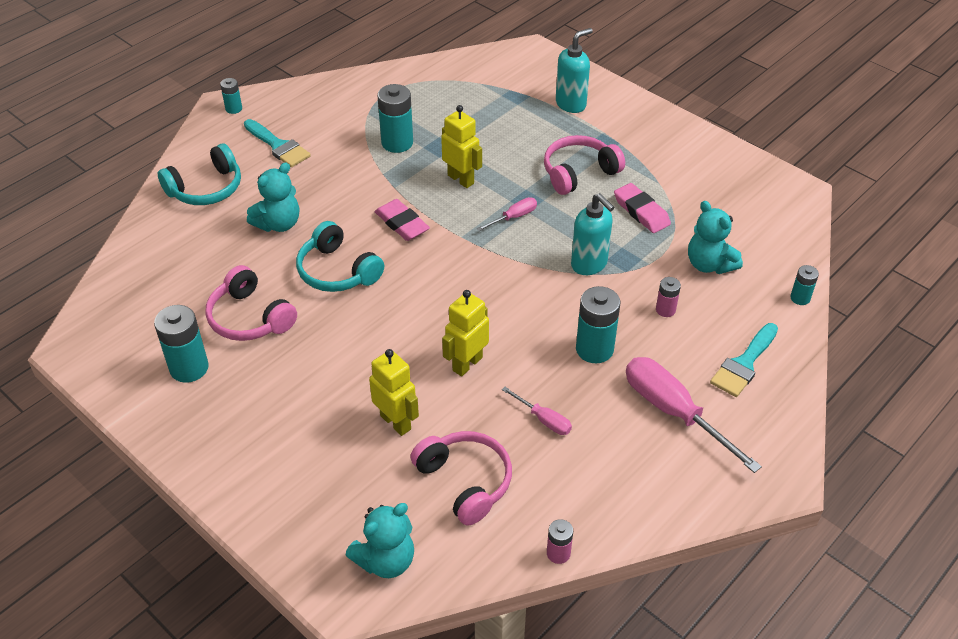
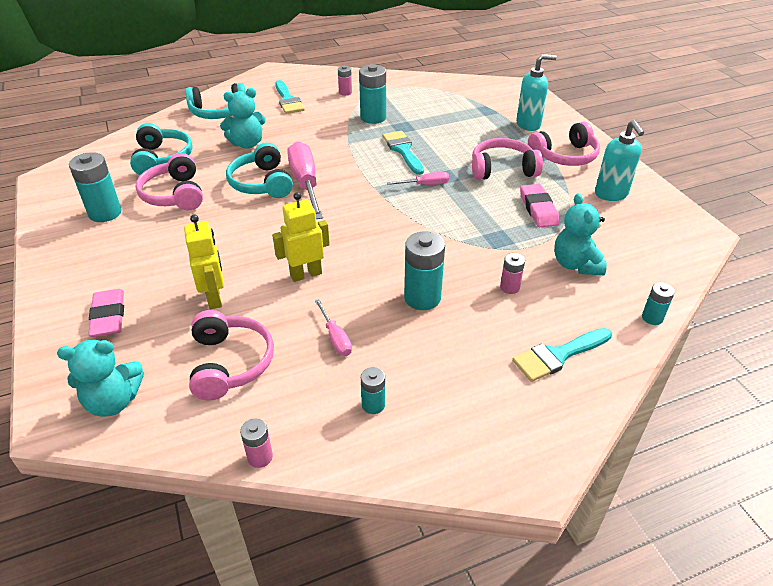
camera: 25 degrees right, 5 degrees down
turquoise battery [220,78,242,114] -> turquoise battery moved to [361,367,385,414]
pink eraser [375,199,430,241] -> pink eraser moved to [88,289,124,337]
yellow robot [441,105,482,188] -> turquoise brush [383,131,424,175]
turquoise soap dispenser [571,193,615,275] -> turquoise soap dispenser moved to [595,120,644,201]
pink screwdriver [626,357,762,473] -> pink screwdriver moved to [287,141,323,219]
none -> turquoise headphones [130,123,193,175]
none -> pink battery [338,66,352,96]
none -> pink headphones [528,122,600,166]

